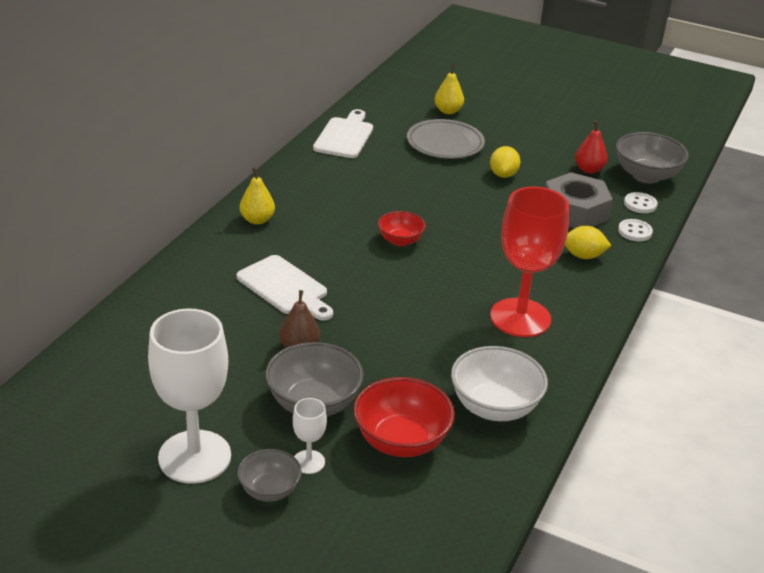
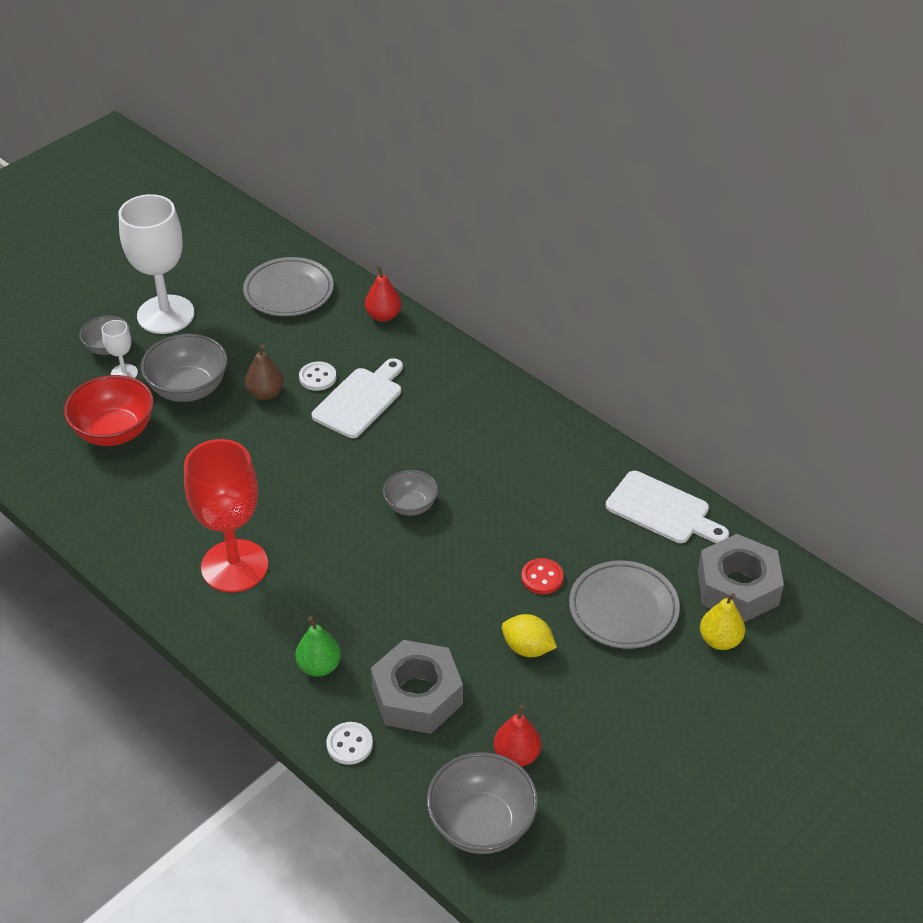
camera: 110 degrees right, 10 degrees up
white cutting board [237,255,333,321] -> white cutting board turned 150 degrees clockwise [312,358,403,438]
yellow pear [240,167,275,225] -> none
red bowl [378,211,426,246] -> grey bowl [383,470,438,516]
white bowl [451,346,548,421] -> none
yellow lemon [565,226,611,259] -> green pear [295,616,341,677]
white button [624,192,658,213] -> white button moved to [299,361,337,391]
none -> grey plate [243,257,334,316]
none -> red pear [365,266,401,322]
none -> red button [521,558,564,594]
none -> grey nut [698,534,784,622]

